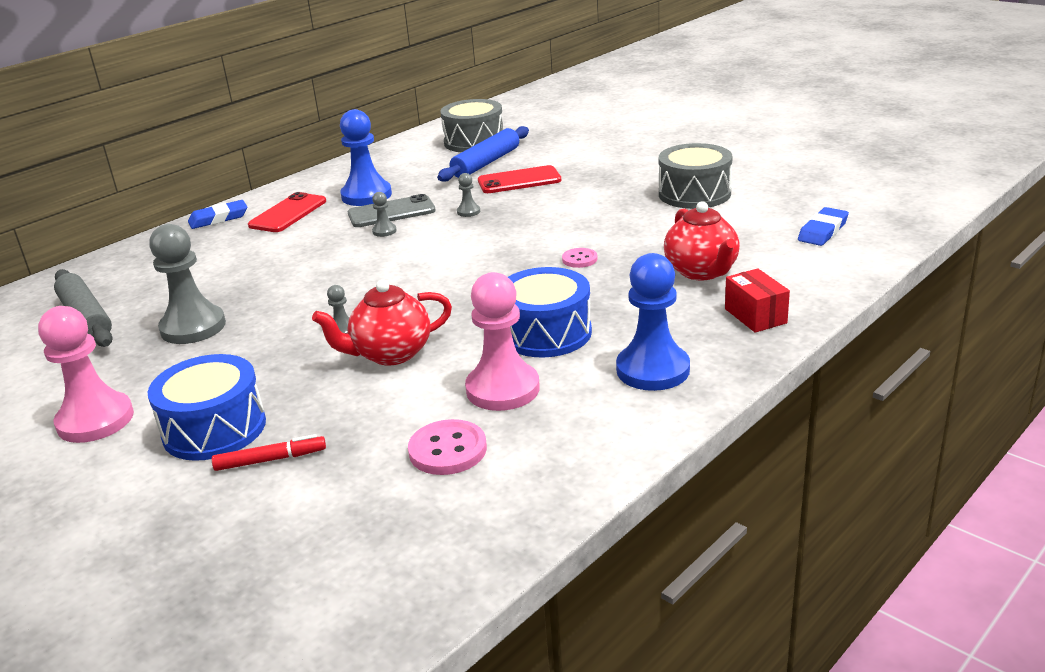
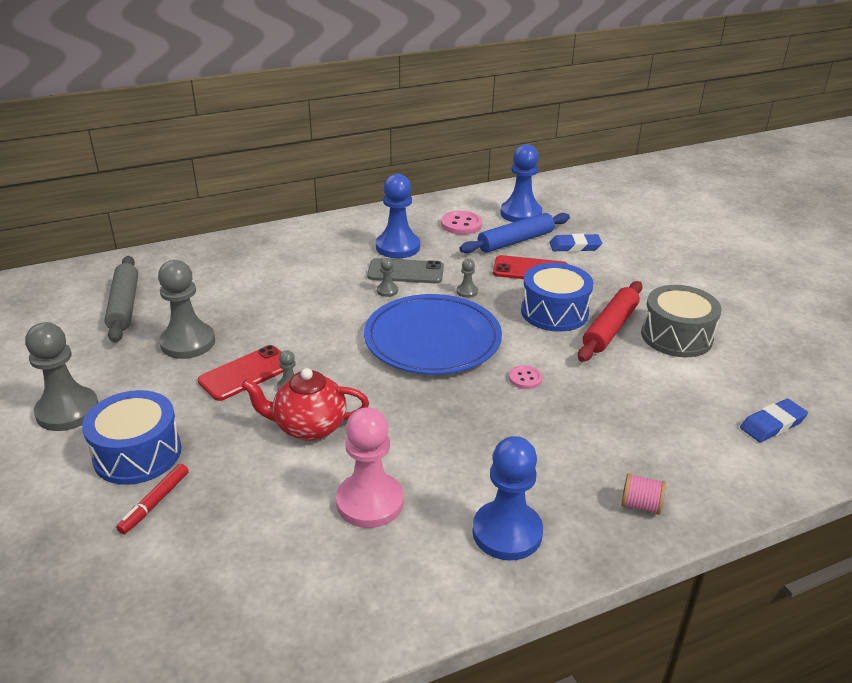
camera: 20 degrees right, 5 degrees up
pink pawn [38,306,134,443] -> grey pawn [25,322,99,431]
blue eraser [188,200,247,229] -> blue eraser moved to [549,234,602,252]
red marker [212,434,326,471] -> red marker turned 105 degrees clockwise [116,464,189,534]
red phone [248,192,326,232] -> red phone moved to [198,345,283,401]
pink button [408,419,487,475] -> pink button moved to [441,211,482,235]
grey drum [440,99,504,153] -> blue pawn [500,144,542,222]
blue drum [508,267,592,358] -> blue drum moved to [521,263,593,332]
red teapot [664,201,740,281] -> none
red box [725,268,790,333] -> pink spool [621,473,666,515]
none -> blue plate [364,294,502,375]
none -> red rolling pin [578,281,643,362]

